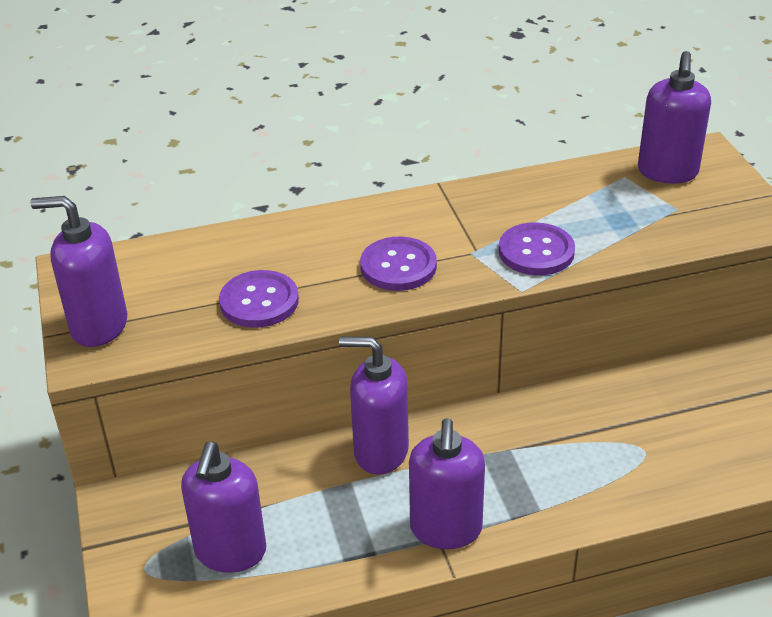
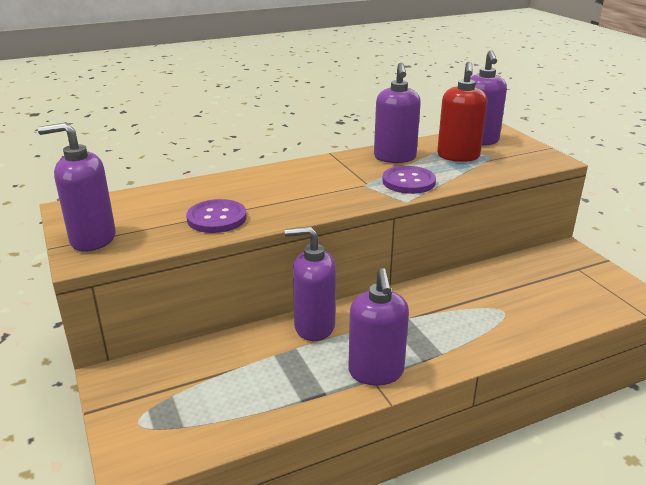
camera: 10 degrees left, 10 degrees down
purple soap dispenser [181,442,266,573] -> purple soap dispenser moved to [374,63,421,163]
purple button [360,237,437,291] -> none
none -> red soap dispenser [437,62,487,162]

